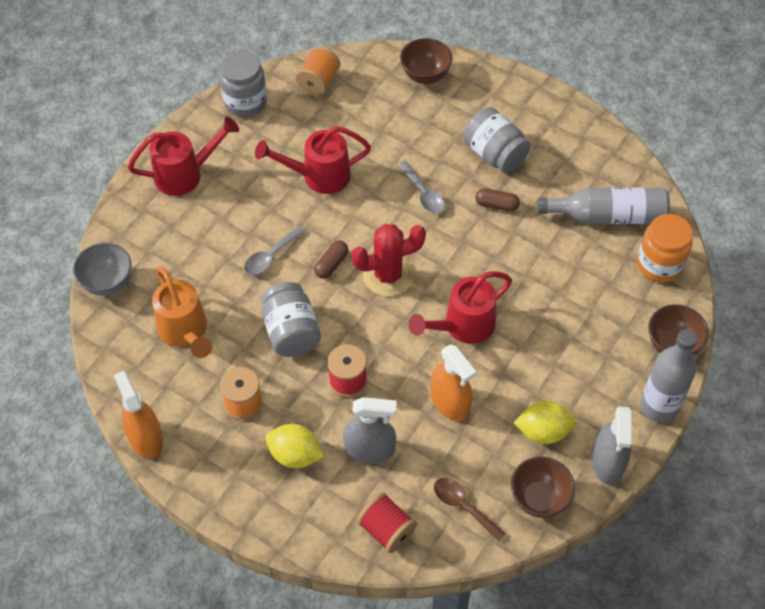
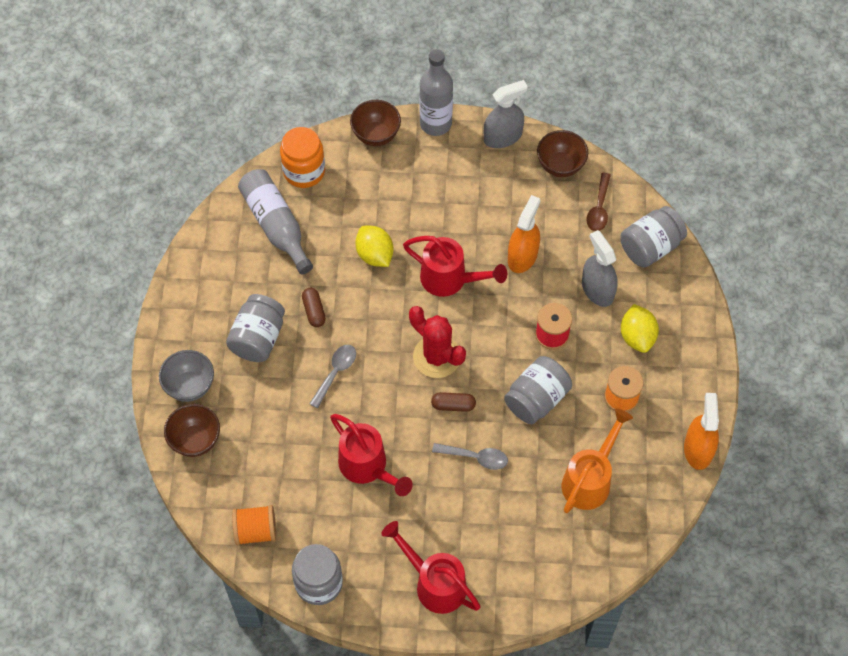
camera: 120 degrees left, 5 degrees up
grey bowl [73,243,132,296] -> grey bowl moved to [159,350,214,402]
orange spray bottle [114,371,163,459] -> orange spray bottle turned 150 degrees clockwise [684,393,719,470]
red spool [357,493,417,553] -> grey jar [620,206,687,268]
yellow lemon [514,401,576,444] -> yellow lemon moved to [355,226,394,267]

